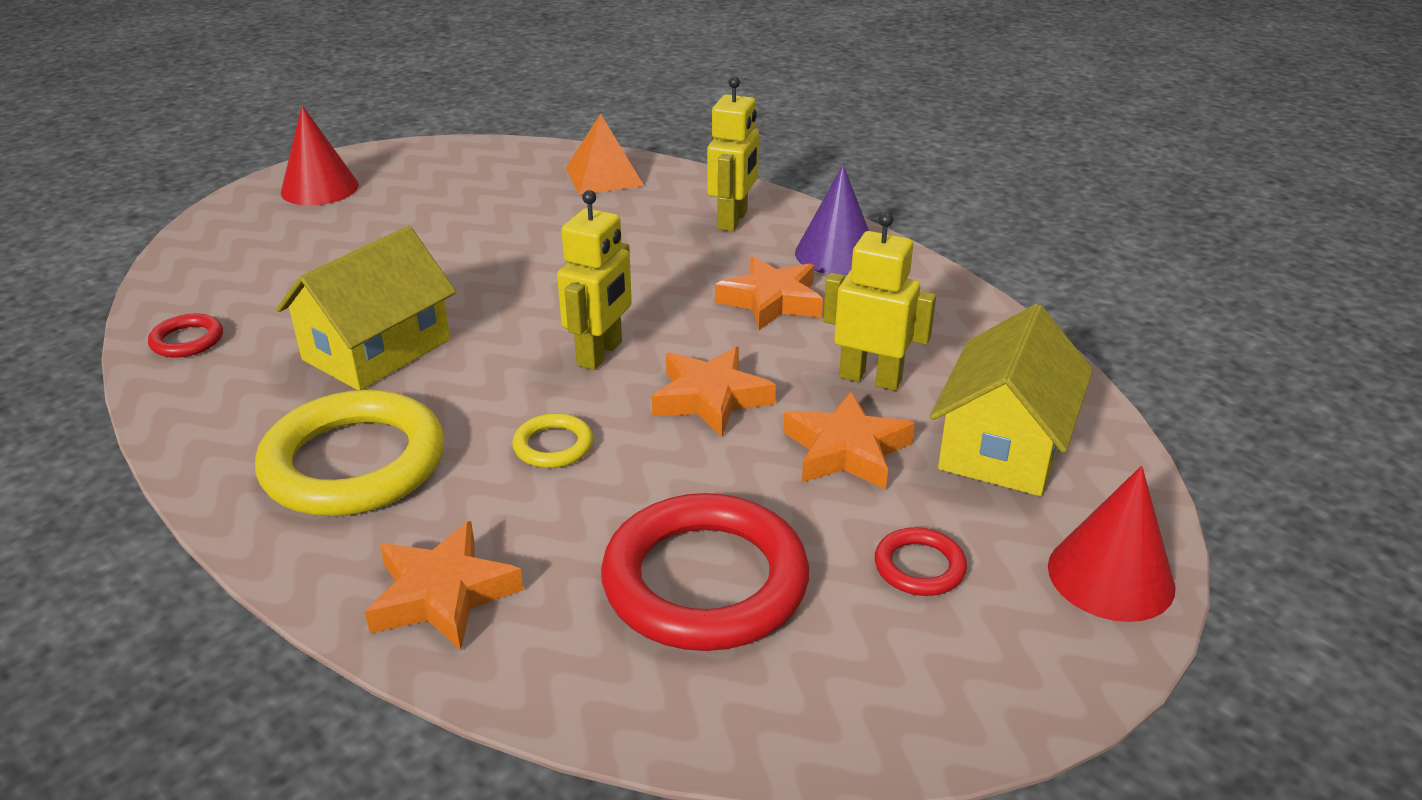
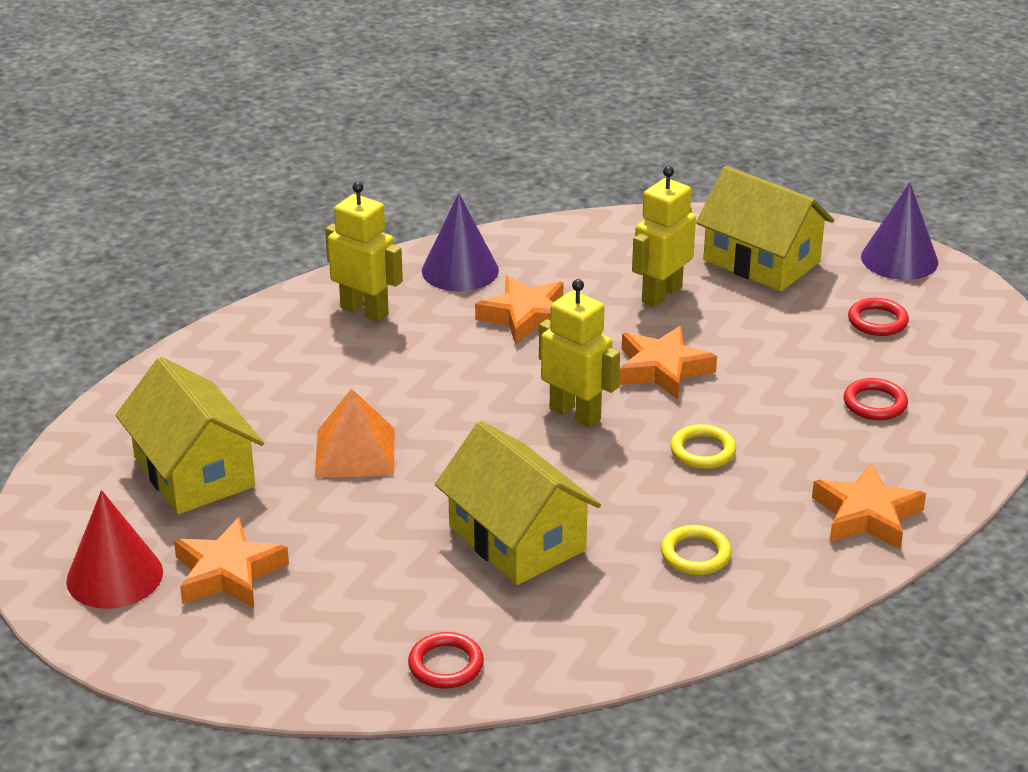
camera: 75 degrees left, 0 degrees up
yellow ring [255,390,444,516] -> yellow ring [661,525,732,575], size x0.45
orange pyramid [566,114,644,195] -> orange pyramid moved to [315,388,395,478]
red ring [601,493,809,651] -> red ring [844,378,908,420], size x0.45
orange star [783,391,915,490] -> orange star moved to [174,517,289,608]
red cone [1048,466,1175,622] -> purple cone [861,182,938,280]
none -> yellow house [116,357,264,514]

